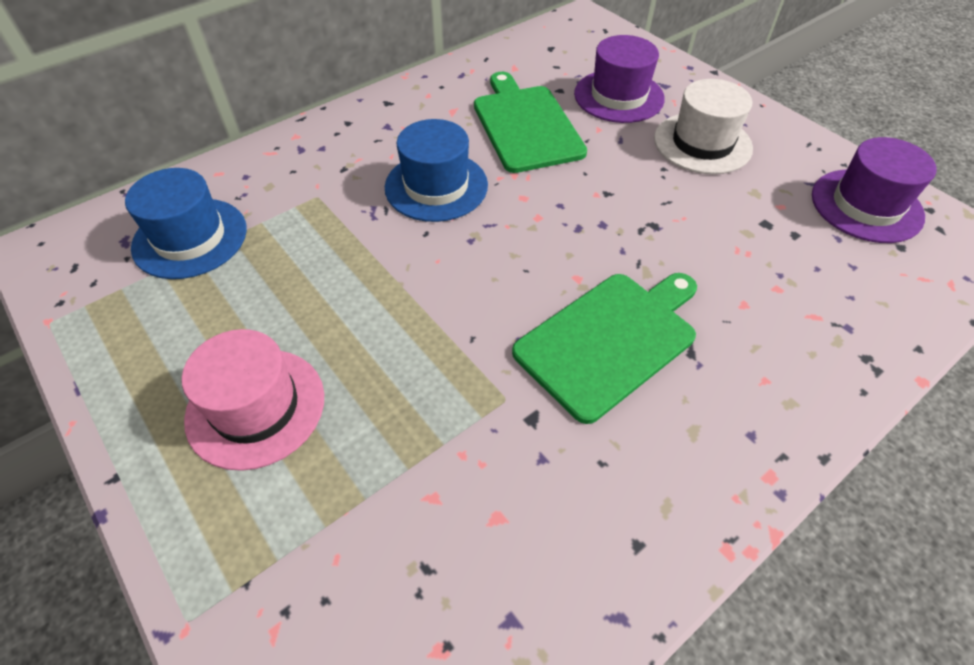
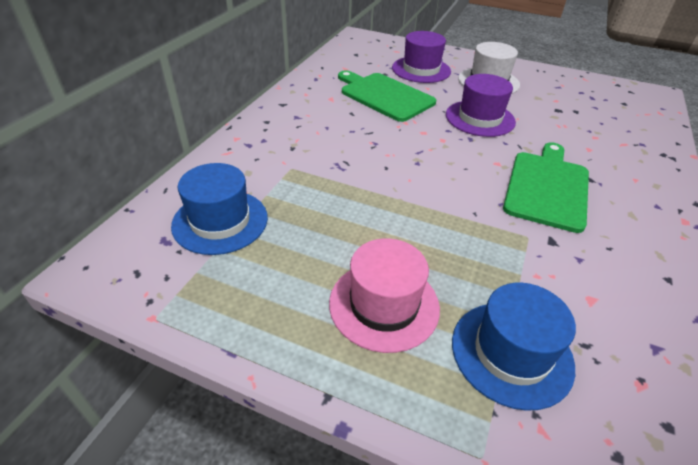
camera: 30 degrees left, 10 degrees down
blue hat [385,119,488,222] -> blue hat moved to [452,283,576,411]
purple hat [812,137,936,243] -> purple hat moved to [446,74,516,137]

